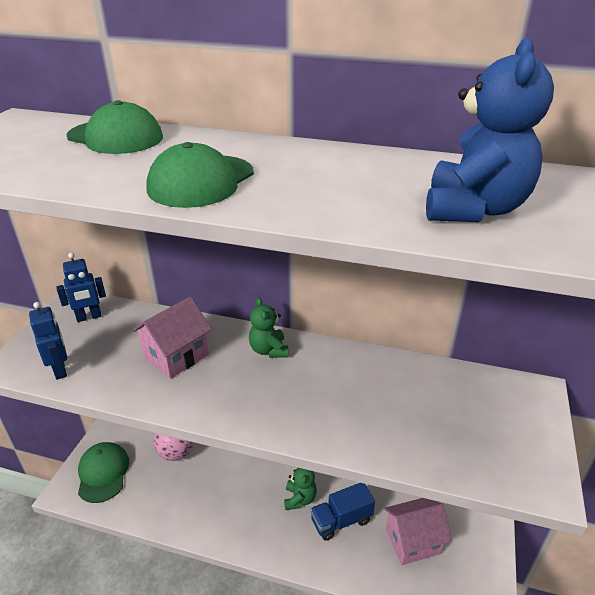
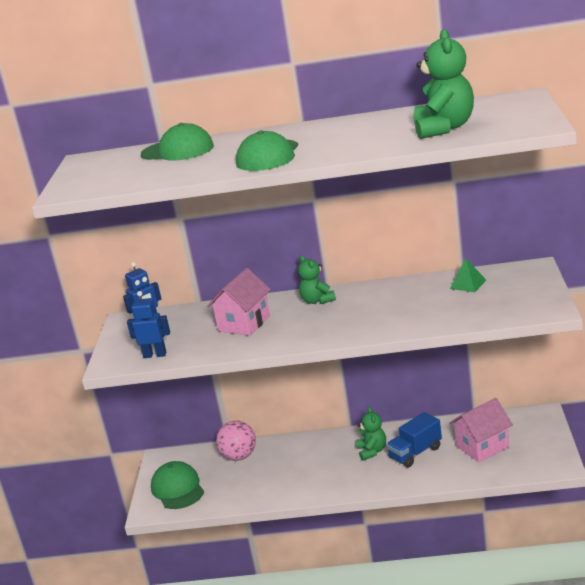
camera: 10 degrees left, 10 degrees down
blue robot [29,302,67,380] -> blue robot turned 45 degrees counterclockwise [127,291,170,358]
blue teddy bear [426,38,554,222] -> green teddy bear [414,29,474,139]
none -> green pyramid [450,258,486,292]

